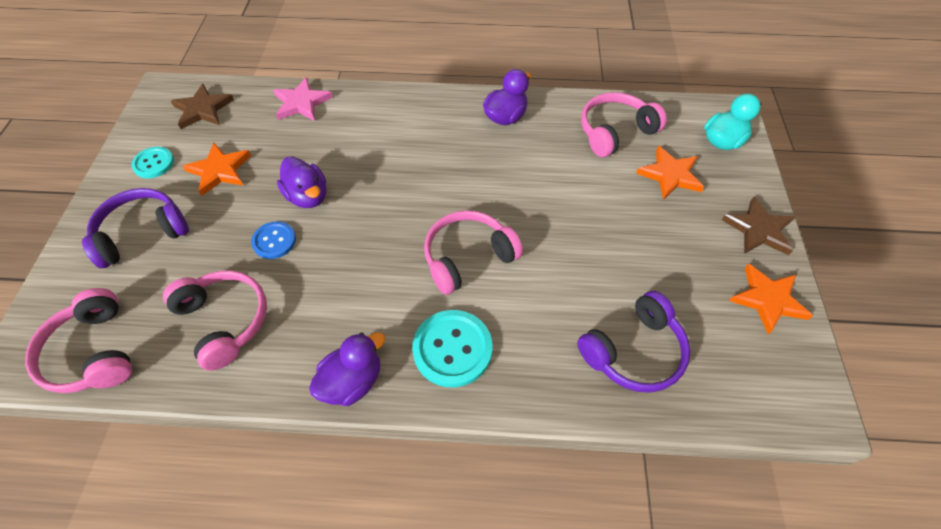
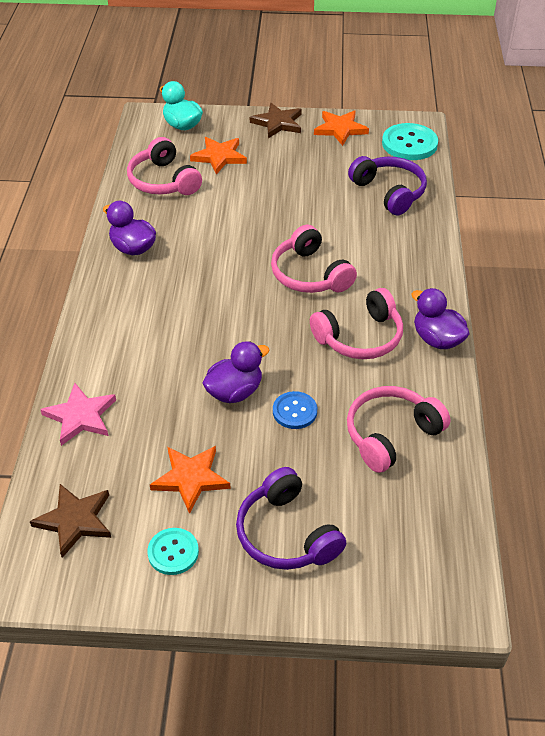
camera: 90 degrees left, 10 degrees down
pink headphones [25,288,132,393] -> pink headphones moved to [310,288,403,359]
turquoise button [412,310,492,387] -> turquoise button moved to [382,123,438,160]

